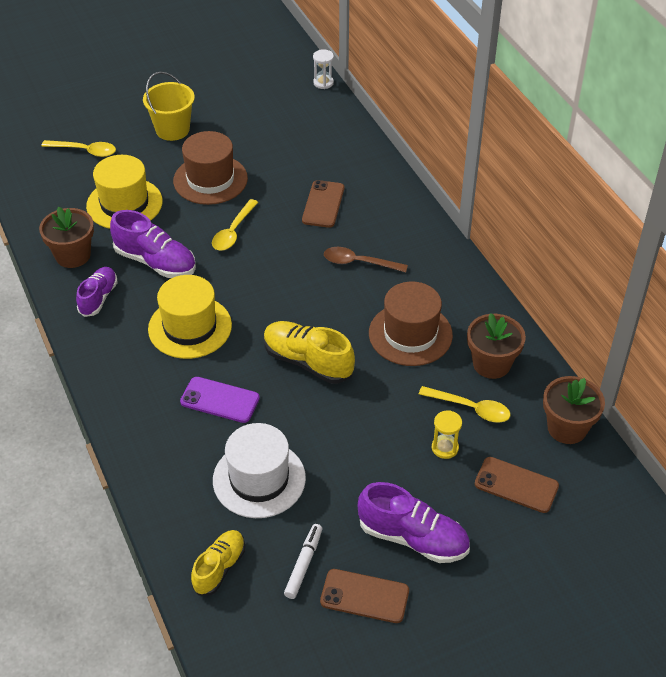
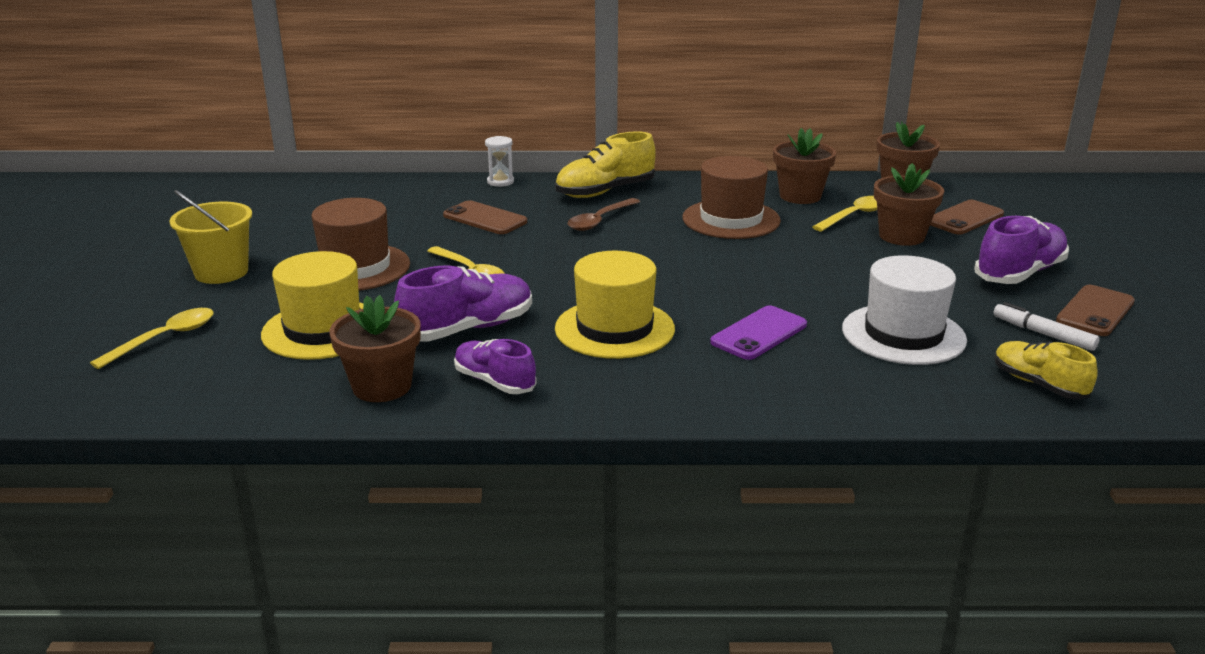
camera: 65 degrees left, 20 degrees down
yellow shoe [264,321,355,384] -> yellow shoe moved to [555,132,656,198]
white hourglass [313,49,334,89] -> white hourglass moved to [485,136,514,187]
yellow hourglass [432,410,462,459] -> brown flower pot [874,163,944,246]

